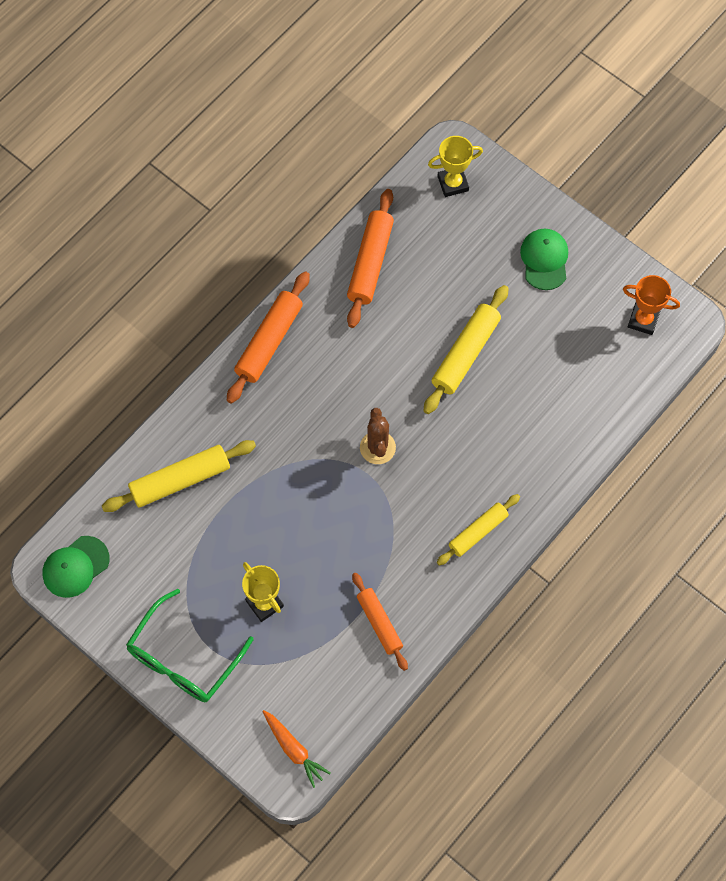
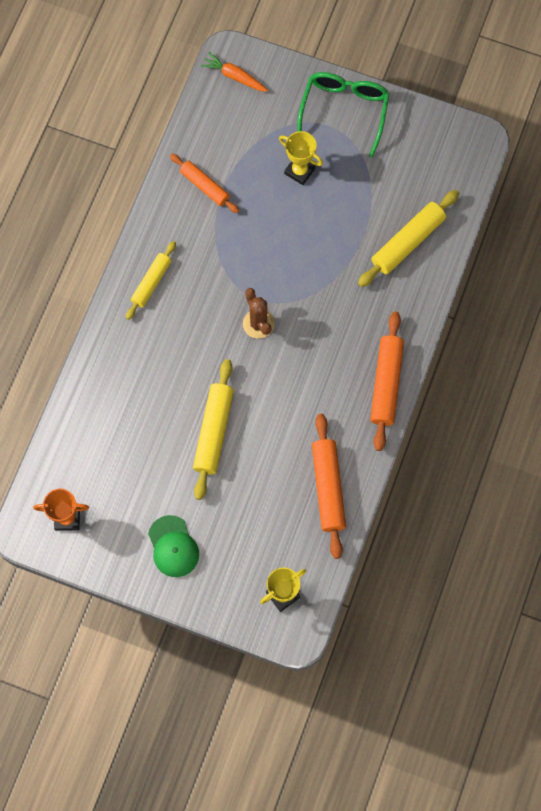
camera: 160 degrees right, 5 degrees up
green cap [43,536,110,598] -> none

